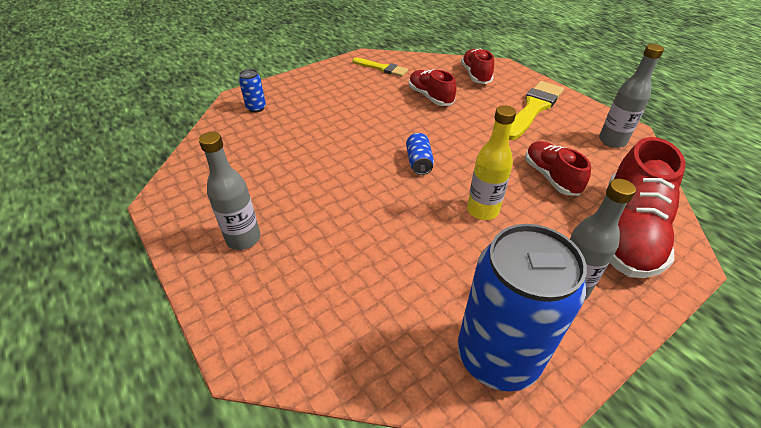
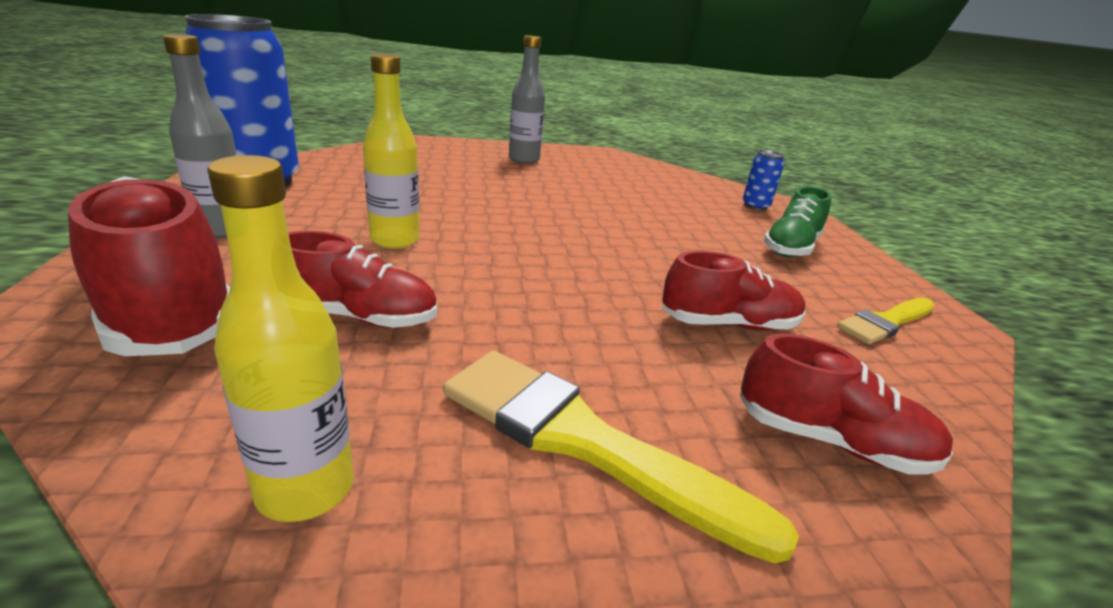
camera: 115 degrees right, 15 degrees down
blue can [406,133,434,175] -> none
yellow brush [509,81,564,140] -> yellow brush turned 150 degrees clockwise [443,351,799,564]
grey bottle [599,44,664,148] -> yellow bottle [207,155,354,522]
none -> green shoe [763,186,832,257]

